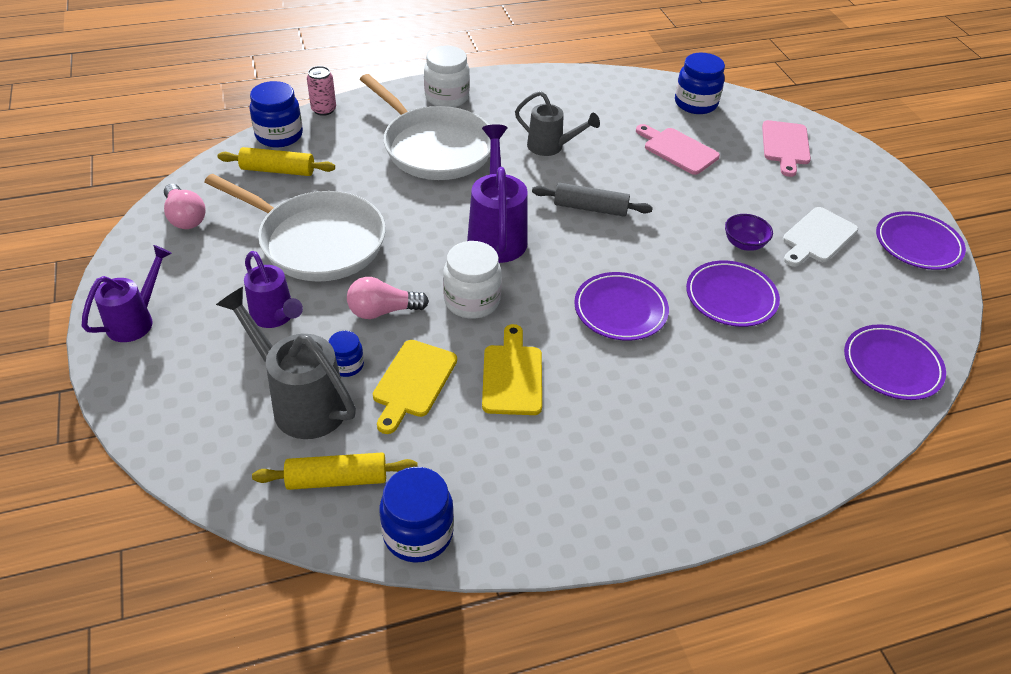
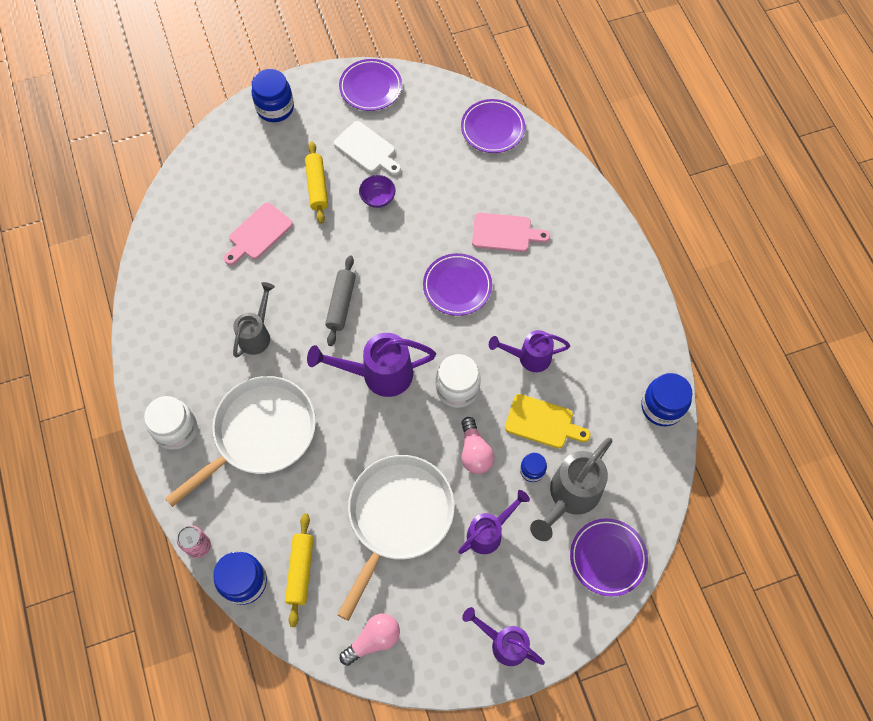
camera: 90 degrees left, 20 degrees up
yellow rolling pin [252,453,418,490] -> yellow rolling pin moved to [305,141,328,224]
yellow cutting board [482,324,542,415] -> purple watering can [489,330,570,372]
blue jar [675,53,725,114] -> blue jar moved to [252,69,294,122]
purple plate [686,260,780,327] -> purple plate moved to [570,518,648,596]
pink cutting board [762,120,811,177] -> pink cutting board moved to [472,213,550,252]

